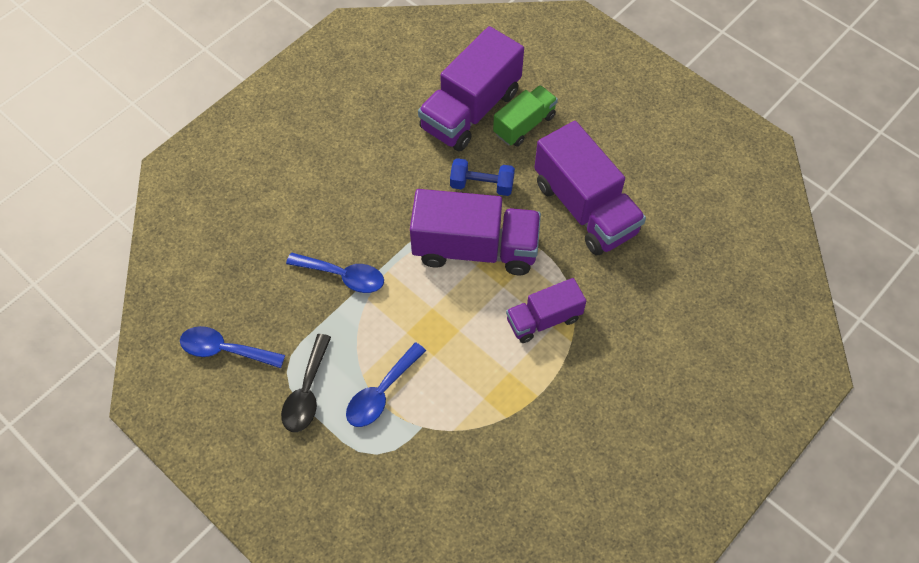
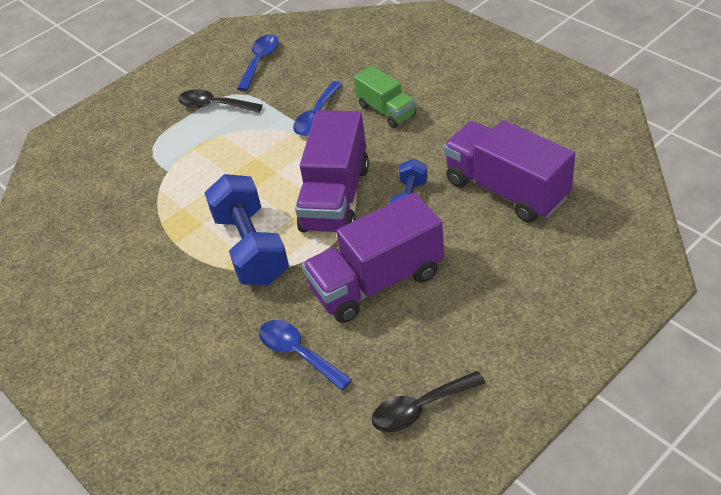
camera: 100 degrees right, 15 degrees down
blue spoon [346,342,426,427] -> blue spoon moved to [259,320,352,391]
green truck [493,85,558,147] -> green truck moved to [354,66,416,128]
purple truck [506,278,586,343] -> blue dumbbell [205,174,289,285]
none -> black spoon [372,371,485,432]

